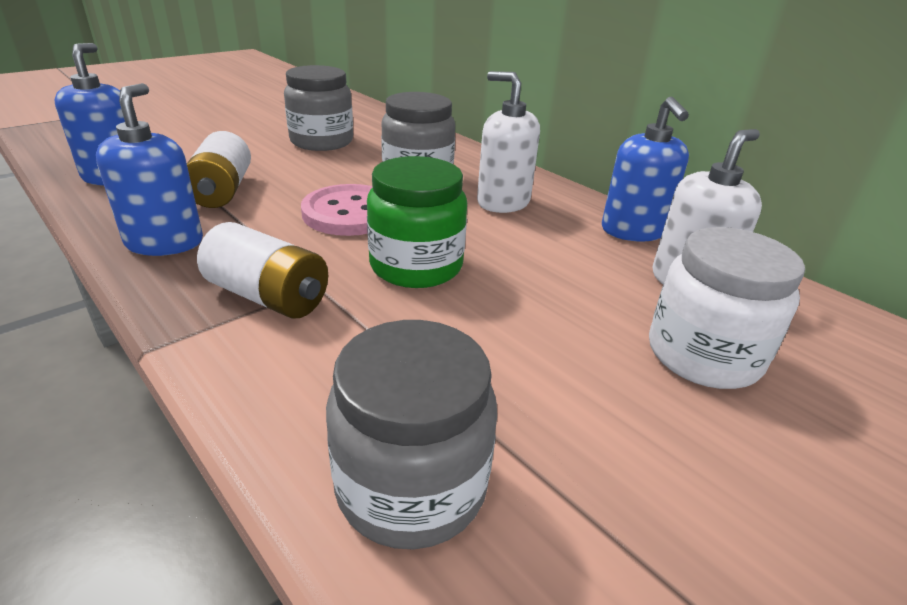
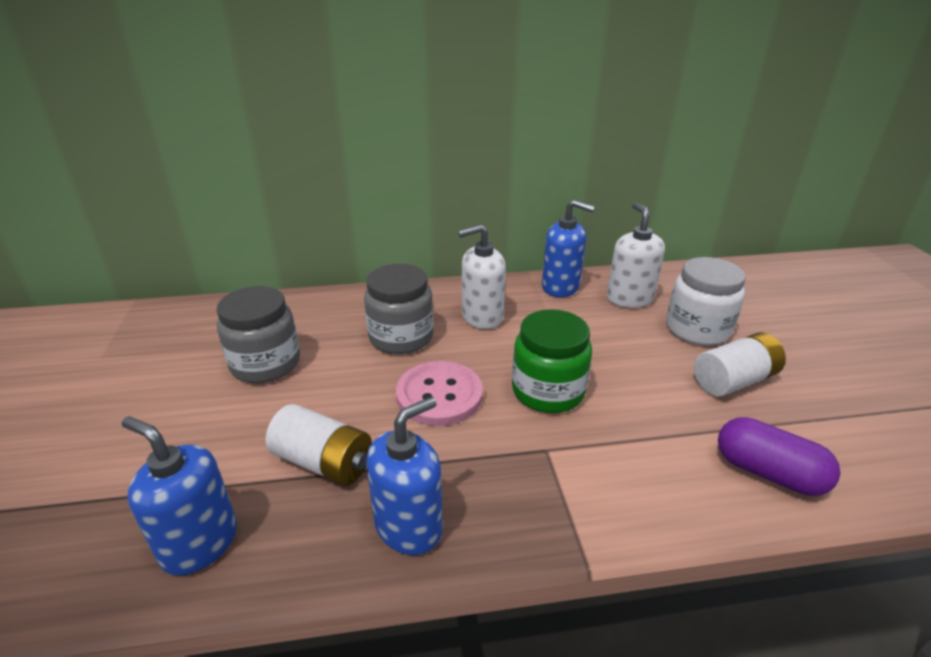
camera: 55 degrees left, 0 degrees up
blue soap dispenser [96,83,203,256] -> blue soap dispenser turned 105 degrees clockwise [366,397,443,555]
white battery [197,222,328,319] -> white battery moved to [694,332,786,397]
grey jar [326,320,497,549] -> purple capsule [718,417,841,496]

